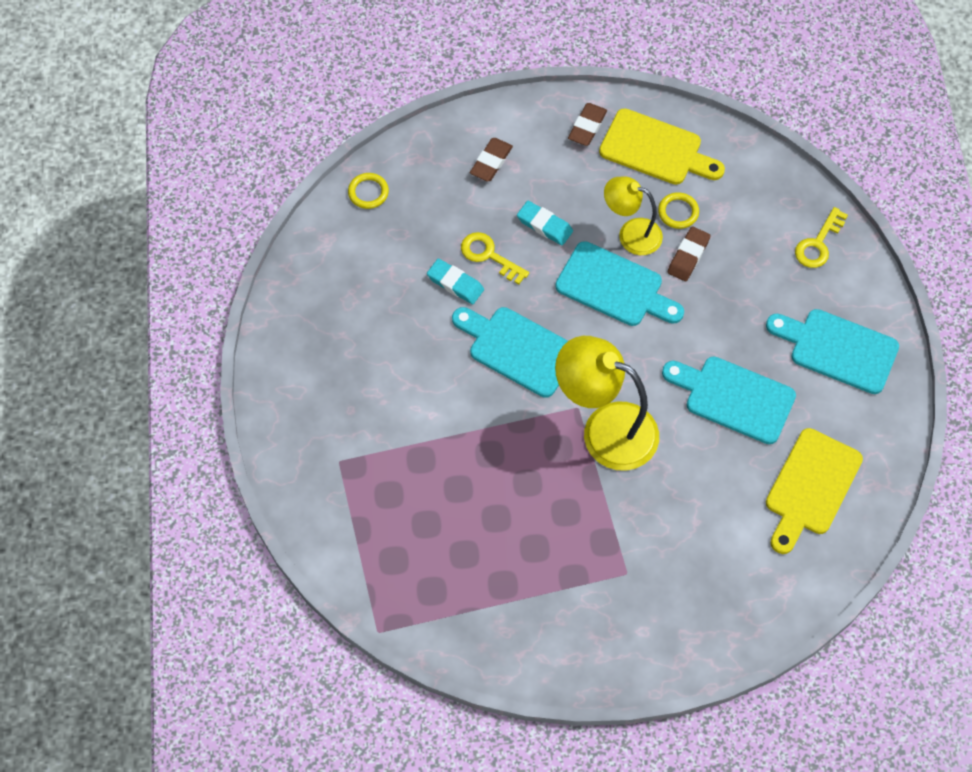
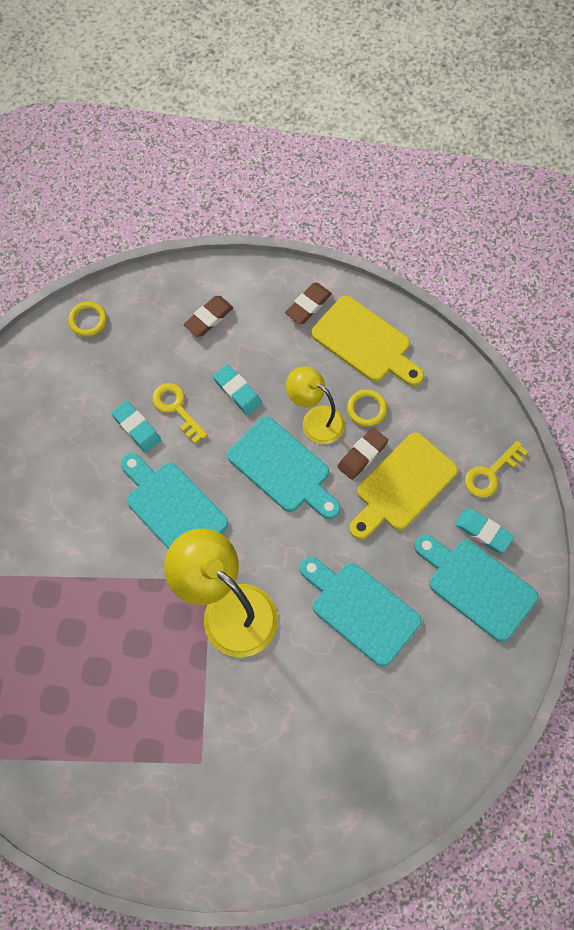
camera: 15 degrees right, 5 degrees up
yellow cutting board [766,428,863,554] -> yellow cutting board moved to [349,432,458,540]
none -> turquoise eraser [455,509,514,553]

